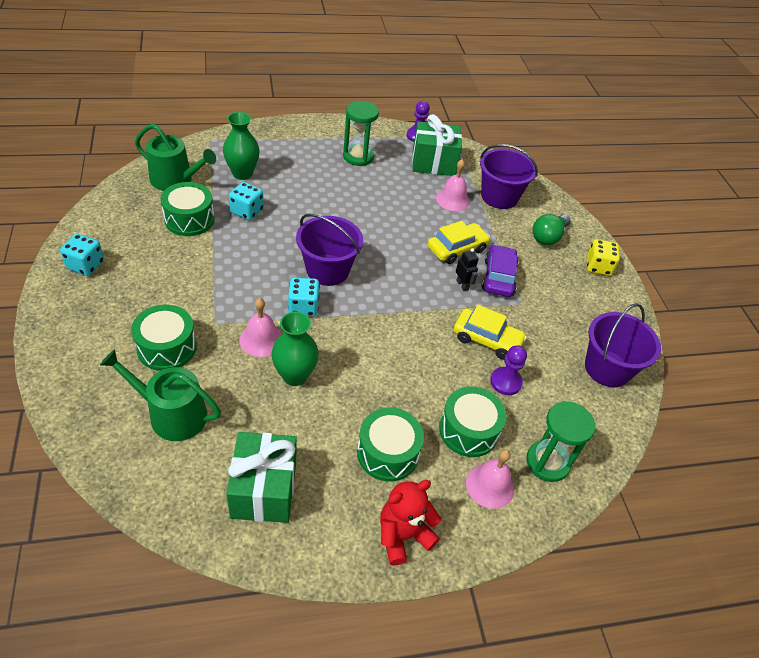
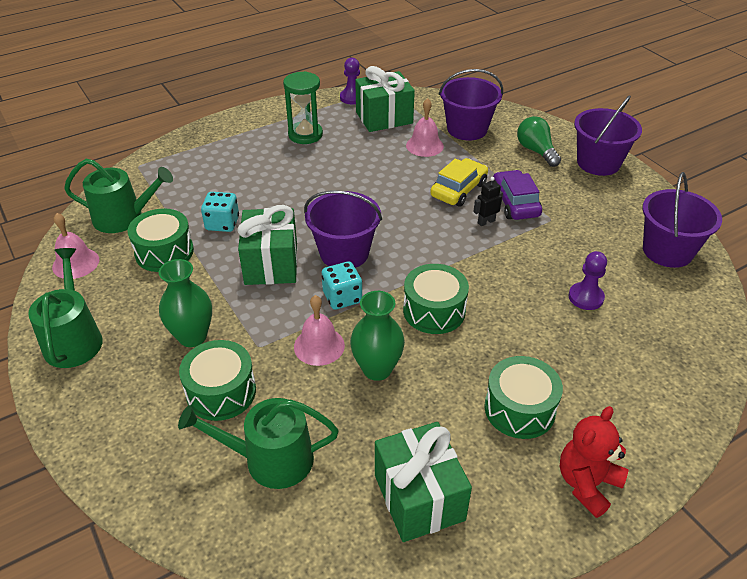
camera: 15 degrees left, 5 degrees down
turquoise dice [60,234,104,276] -> green watering can [28,248,103,368]
green vase [223,112,259,180] -> green vase moved to [159,259,212,347]
green drum [439,386,507,457] -> green drum moved to [403,264,469,334]
yellow car [454,305,527,360] -> none
black robot [456,248,479,291] -> black robot turned 75 degrees counterclockwise [473,177,503,226]
pink bell [466,449,515,509] -> pink bell moved to [52,213,99,279]
green hourglass [526,401,596,482] -> none
green light bulb [532,214,571,245] -> green light bulb turned 135 degrees clockwise [517,116,561,167]
yellow dice [587,239,620,276] -> purple bucket [574,95,642,176]
none -> green gift [237,205,297,285]

